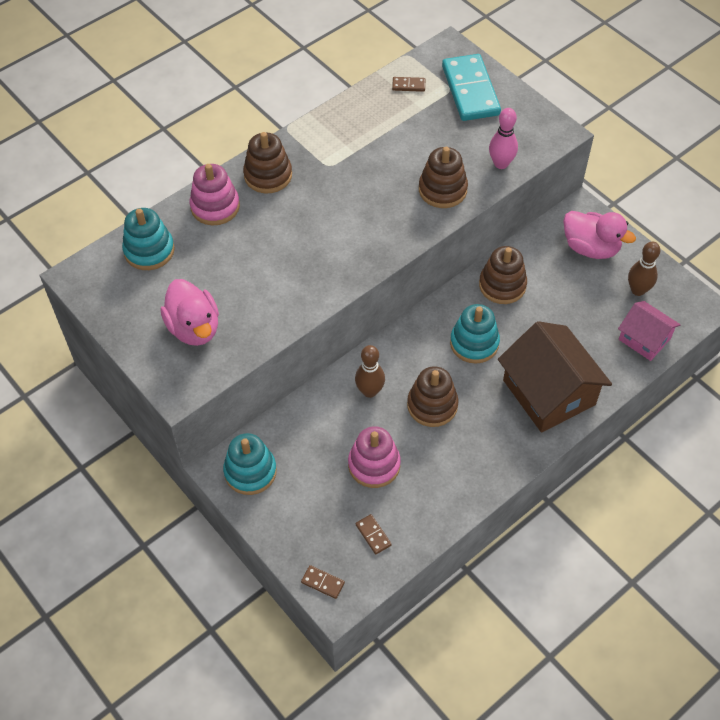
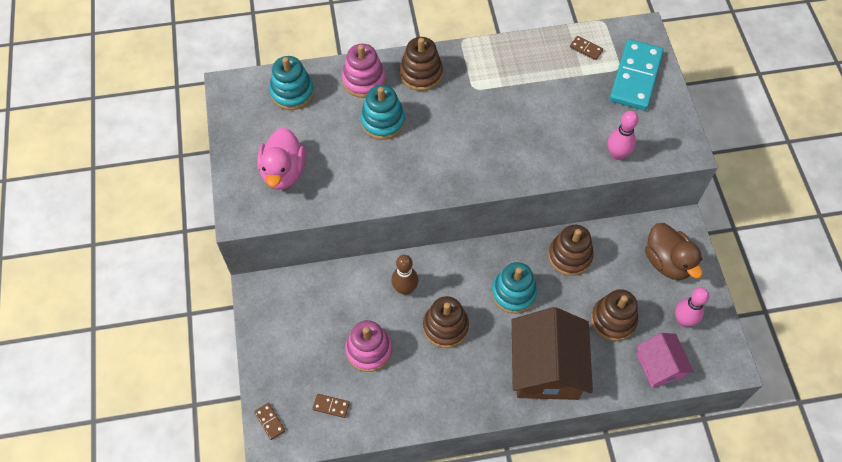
camera: 30 degrees right, 5 degrees up
turquoise stacking toy [223,433,277,495] -> turquoise stacking toy moved to [360,85,405,140]
brown domino [356,514,392,554] -> brown domino turned 75 degrees counterclockwise [312,394,350,418]
brown stacking toy [419,147,468,208] -> brown stacking toy moved to [591,289,638,341]
pink duck [563,211,636,259] -> brown duck [645,223,703,280]
brown bowling pin [628,242,660,296] -> pink bowling pin [675,287,709,326]

